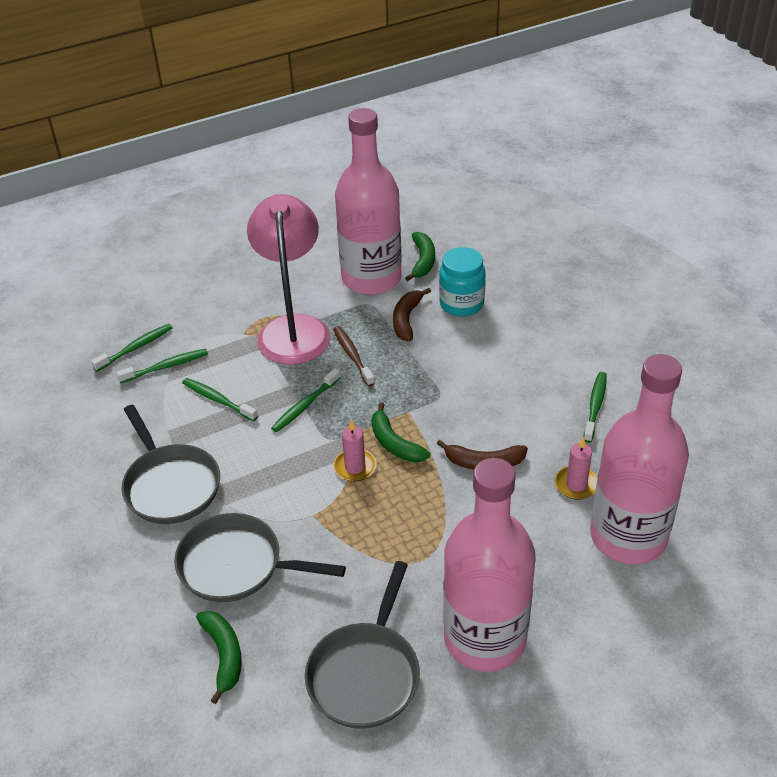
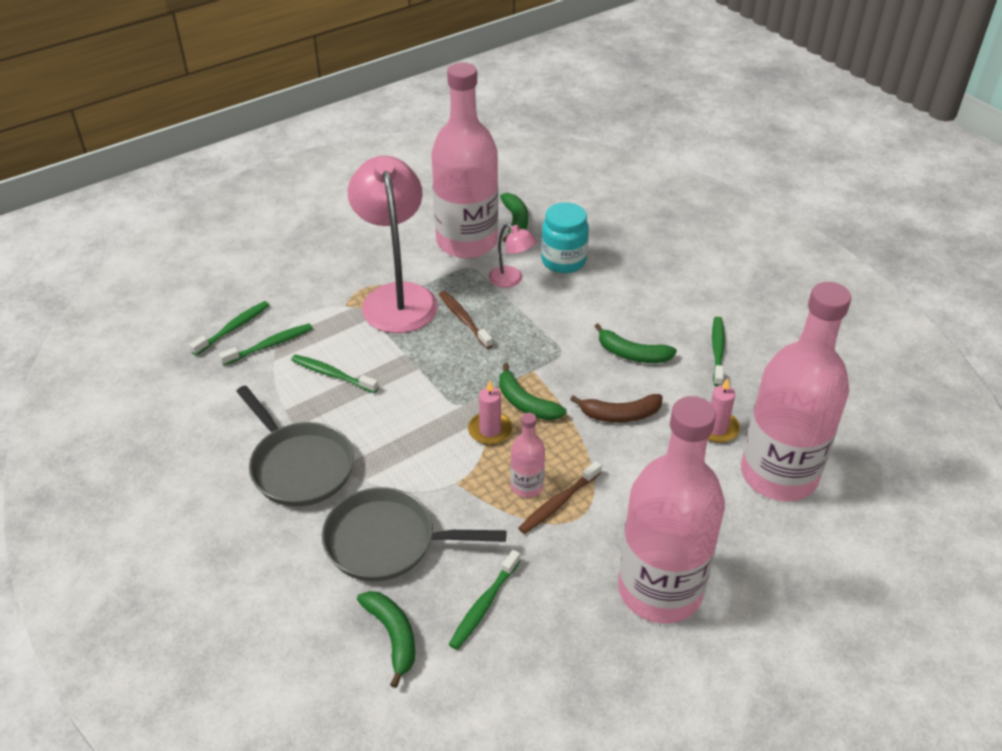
camera: 10 degrees left, 0 degrees up
green toothbrush [271,368,341,432] -> green toothbrush moved to [449,550,521,650]
grey pan [305,561,420,729] -> none
brown banana [393,288,431,341] -> pink lamp [489,223,537,288]
none -> pink bottle [511,413,545,498]
none -> brown toothbrush [518,461,602,534]
none -> green banana [595,323,677,363]

